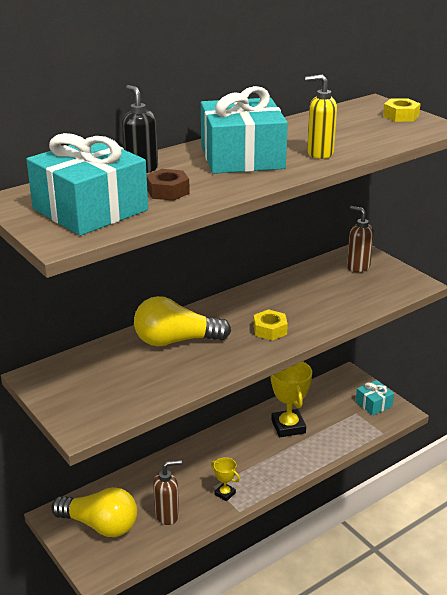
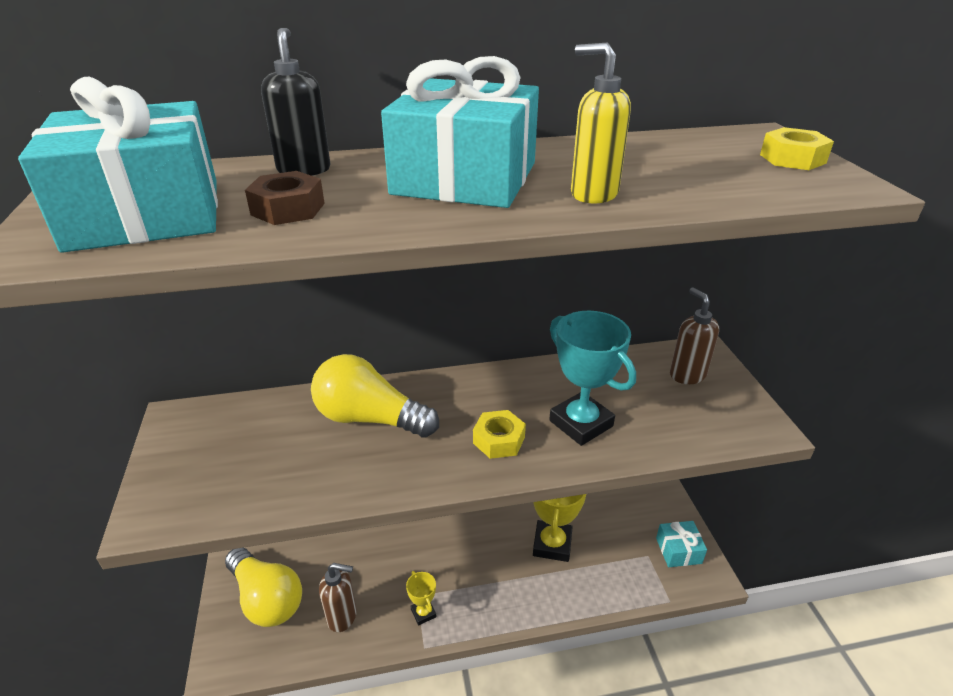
camera: 25 degrees right, 5 degrees up
none -> turquoise trophy [549,311,636,446]

